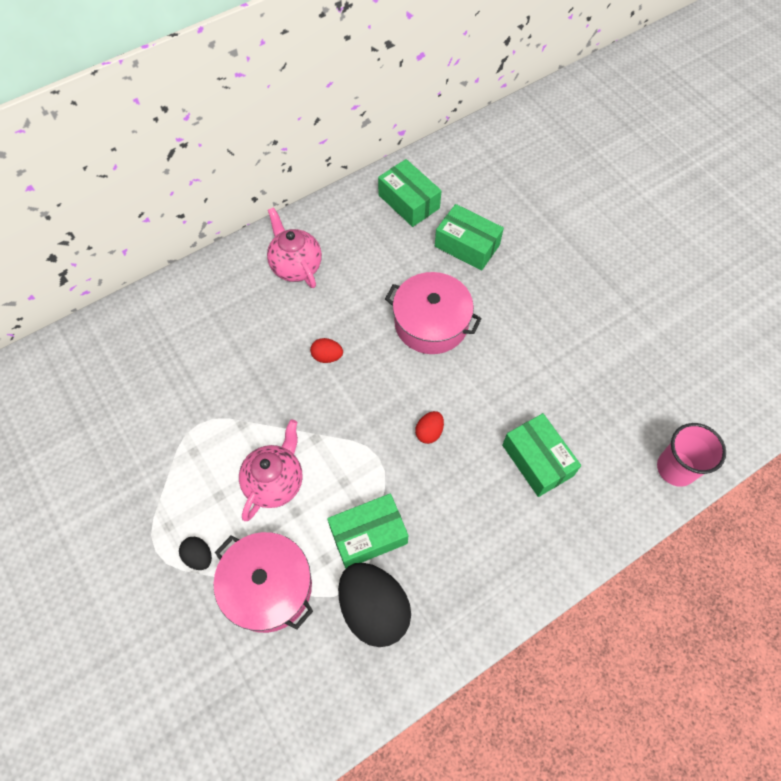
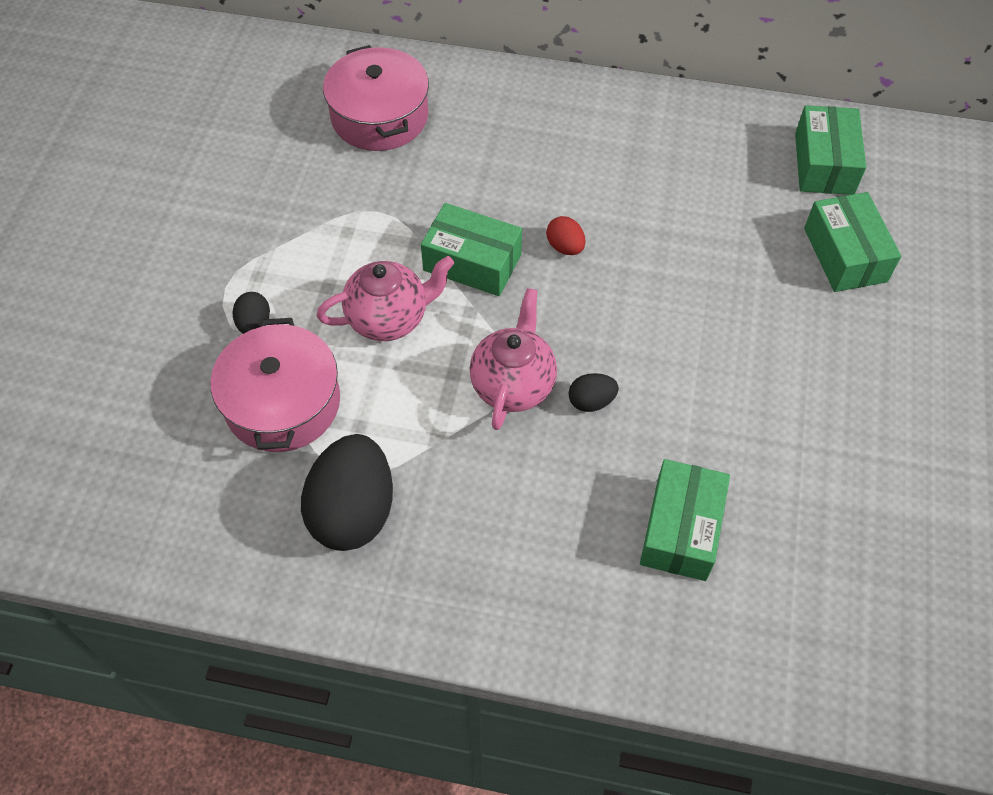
camera: 45 degrees right, 5 degrees down
pink teapot [267,207,322,288] -> pink teapot moved to [470,288,557,430]
green box [327,493,409,569] -> green box moved to [421,203,522,296]
pink pot [385,272,482,354] -> pink pot moved to [323,45,429,151]
red egg [415,411,444,444] -> black egg [568,373,619,412]
pink cup [657,423,726,487] -> none

